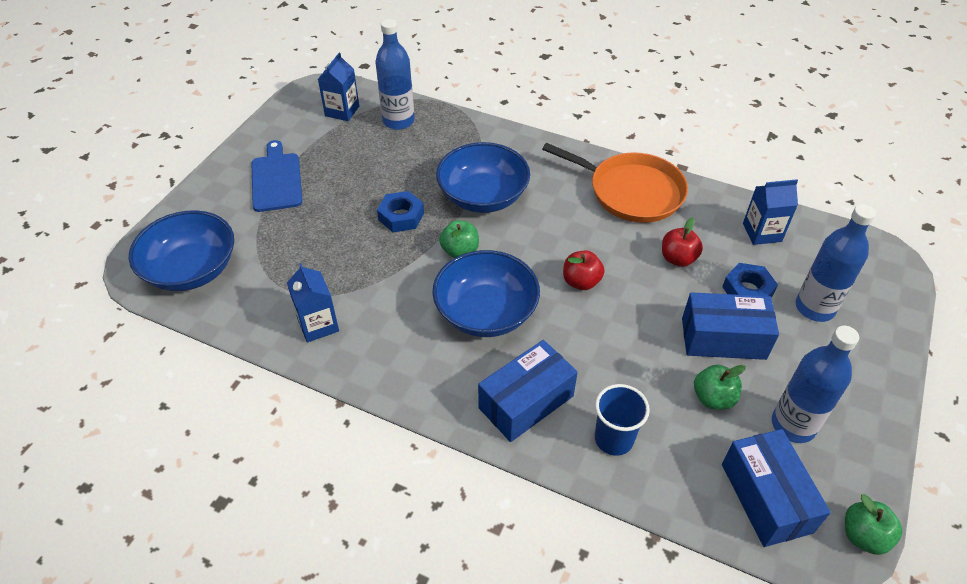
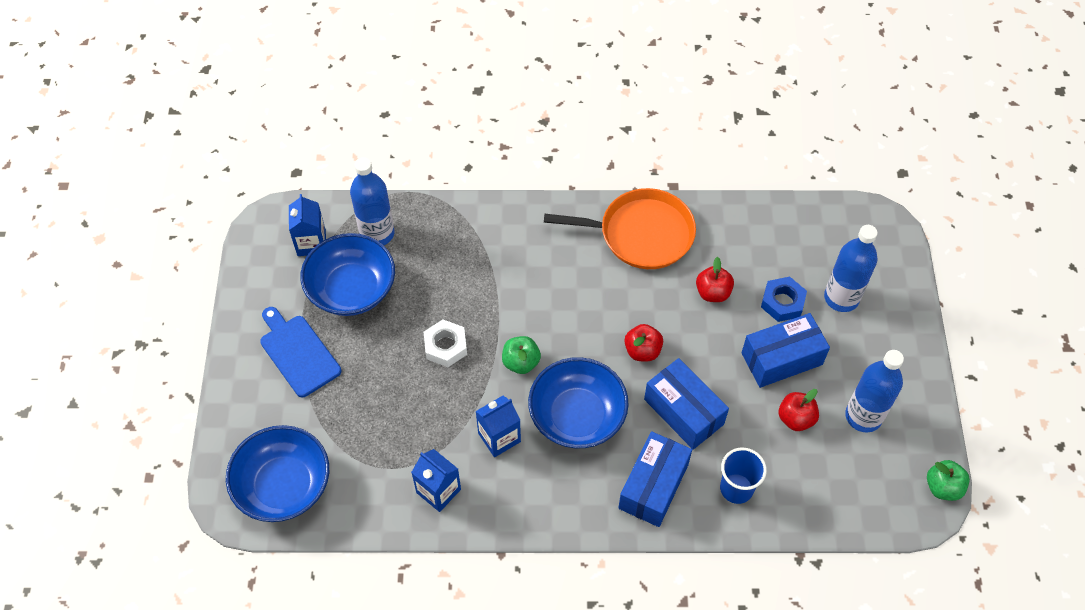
camera: 25 degrees left, 10 degrees up
blue nut [377,191,424,232] -> white nut [424,319,467,367]
blue bowl [436,142,530,213] -> blue bowl moved to [300,233,395,316]
green apple [694,365,746,410] -> red apple [779,389,819,431]
blue box [722,429,831,547] -> blue box moved to [644,358,729,450]
blue carton [743,179,798,245] -> blue carton moved to [476,396,521,457]

